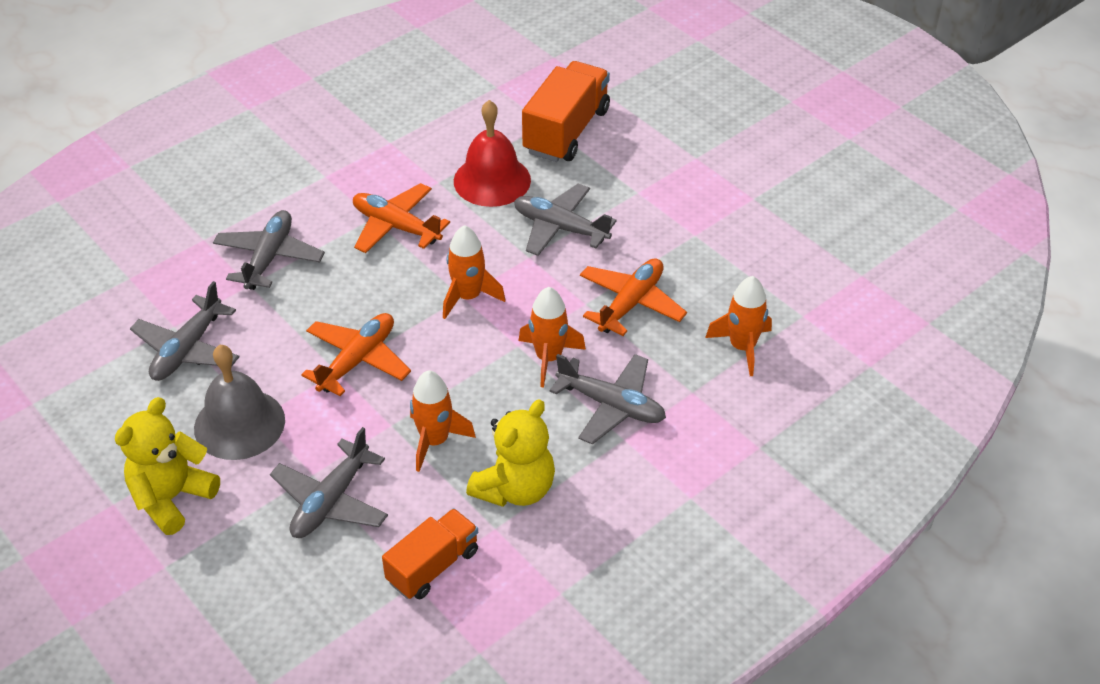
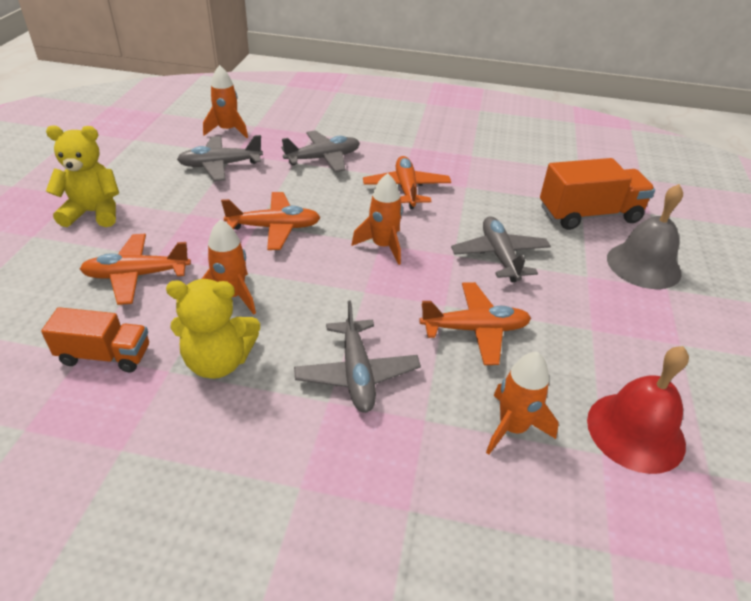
camera: 50 degrees right, 5 degrees down
grey bell [194,345,285,460] -> grey bell moved to [607,184,683,289]
grey plane [270,427,388,538] -> orange plane [80,234,191,305]
red bell [454,100,531,207] -> red bell moved to [587,346,689,474]
orange rocket [519,287,586,388] -> orange rocket moved to [203,65,248,138]

